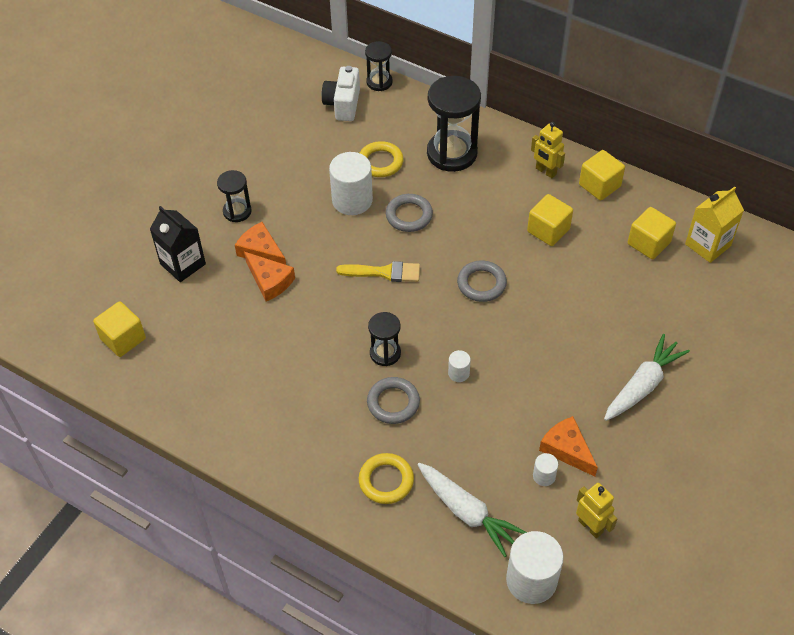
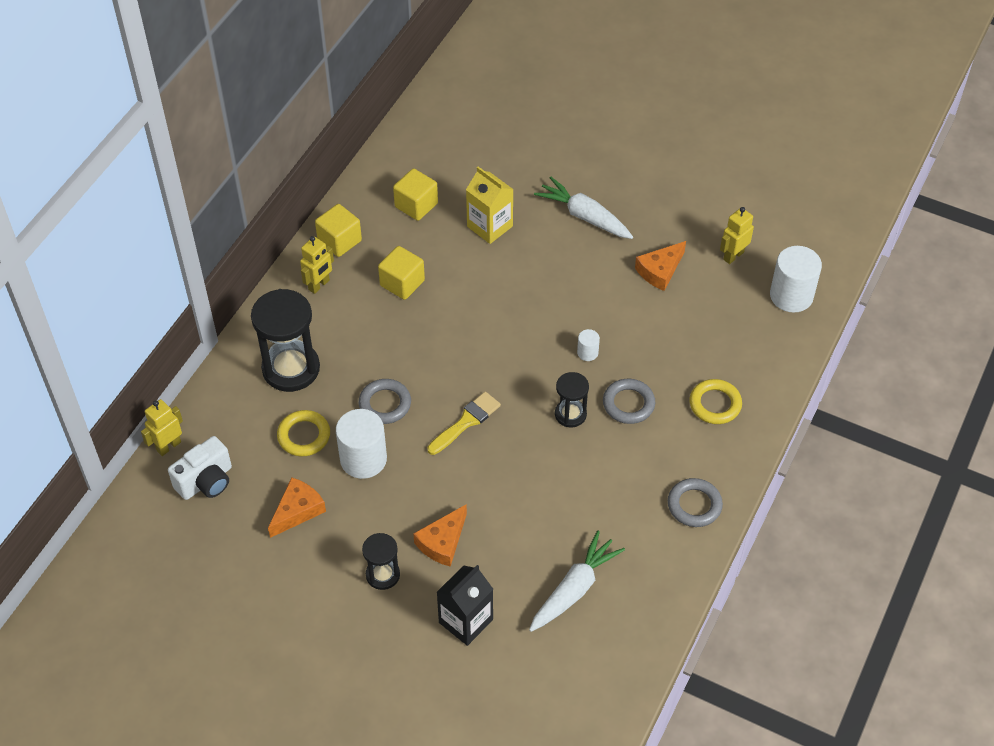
camera: 95 degrees left, 0 degrees up
yellow cube [93,301,146,357] -> none
orange cheese [244,252,295,301] -> orange cheese moved to [268,477,326,538]
white camera [322,66,360,121] -> white camera turned 45 degrees counterclockwise [168,436,232,500]
yellow brush [336,261,420,282] -> yellow brush turned 45 degrees clockwise [427,392,501,455]
black hourglass [365,41,393,91] -> yellow robot [141,399,183,456]
white carrot [417,463,527,557] -> white carrot moved to [529,531,625,632]
grey ring [457,260,507,302] -> grey ring moved to [668,478,723,527]
white cylinder [533,453,558,486] -> none
yellow carton [685,186,744,263] -> yellow carton moved to [466,167,514,244]

